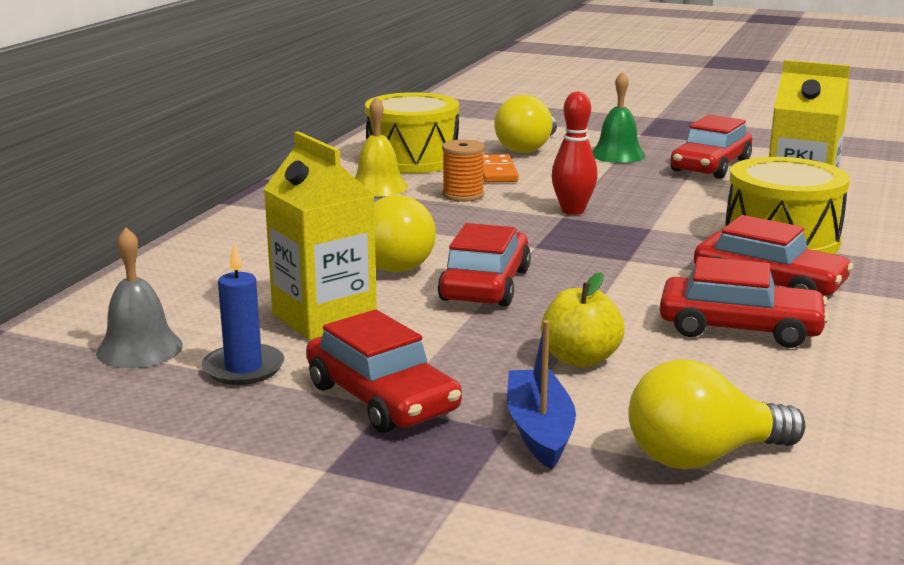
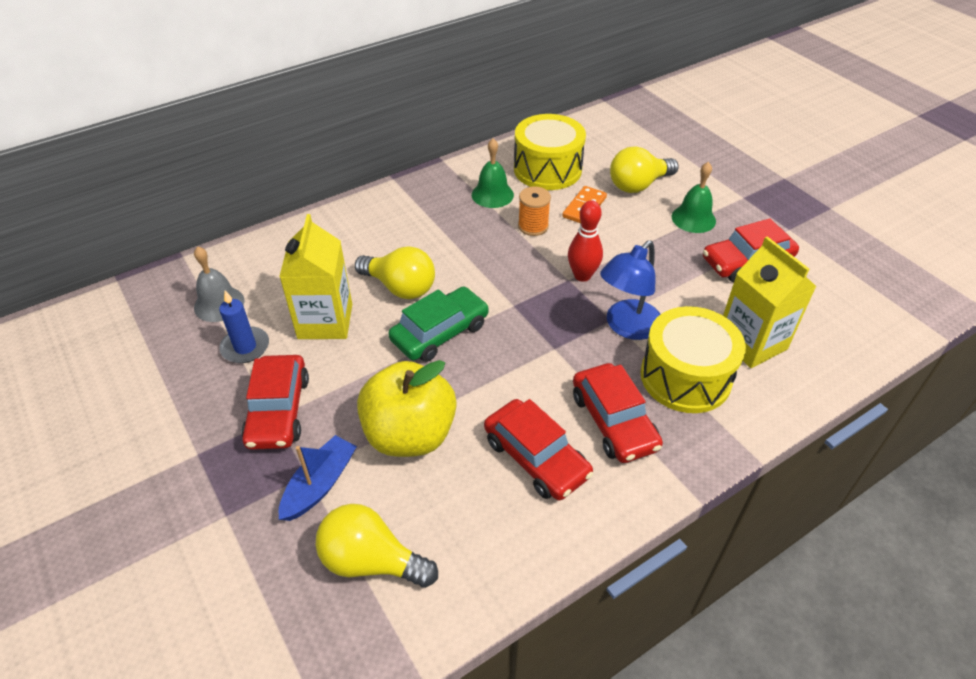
camera: 35 degrees right, 25 degrees up
yellow bell [355,97,408,197] -> green bell [472,138,514,208]
red car [438,223,531,307] -> green car [388,286,489,362]
yellow apple [541,272,624,368] -> yellow apple [357,360,457,457], size x1.73
none -> blue lamp [600,240,661,340]

